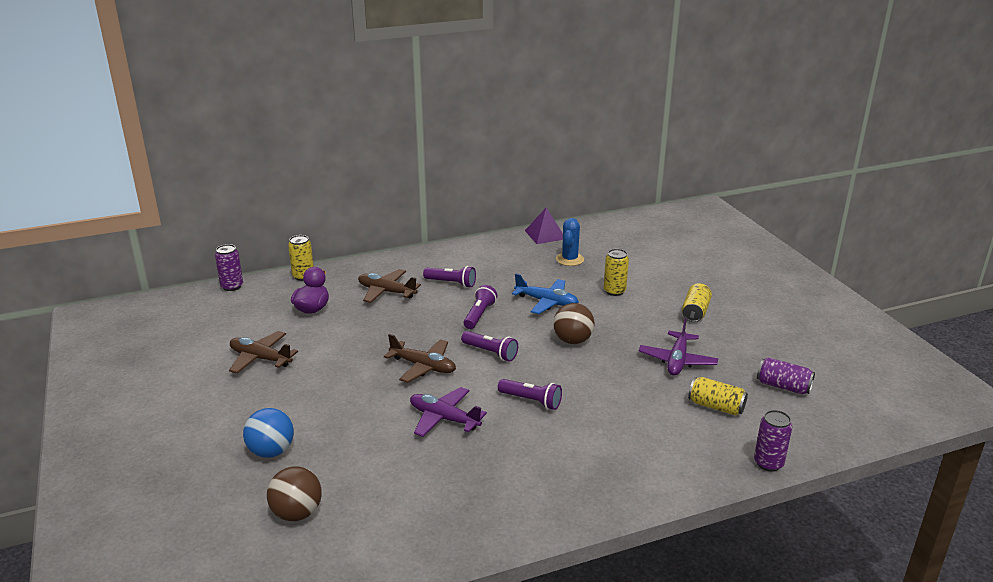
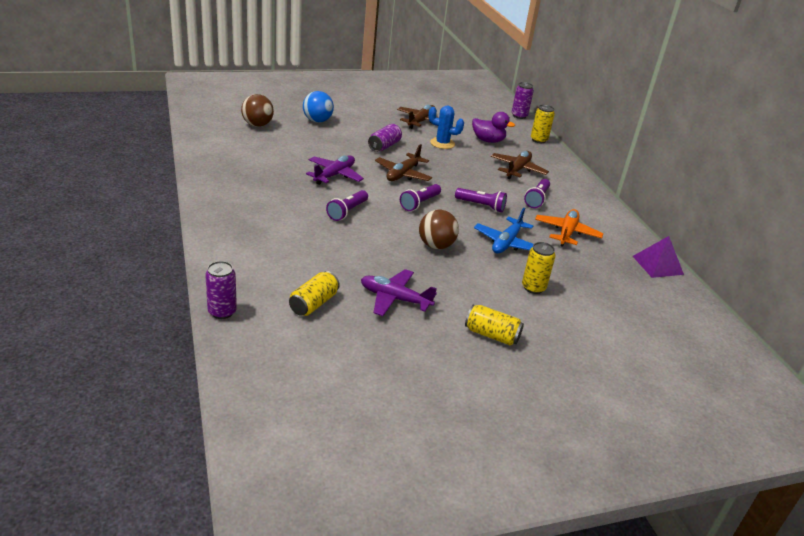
camera: 90 degrees right, 5 degrees up
blue cactus [556,218,584,266] -> blue cactus moved to [428,106,464,149]
purple can [757,357,815,394] -> purple can moved to [368,124,402,152]
none -> orange plane [535,209,603,247]

